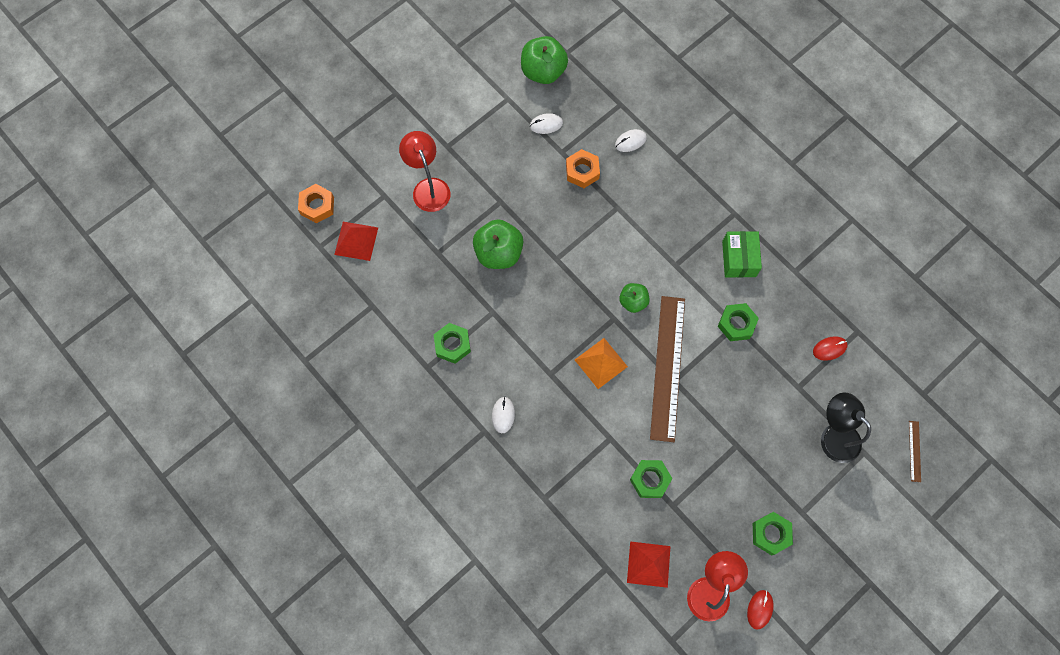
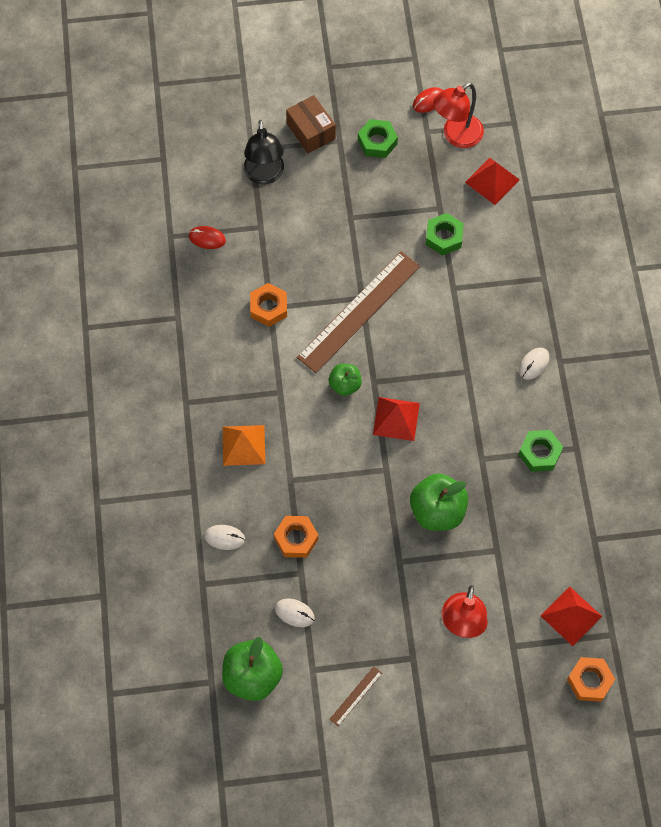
camera: 145 degrees left, 5 degrees down
orange pyramid [575,338,628,389] -> orange pyramid moved to [223,425,265,466]
green nut [718,303,759,341] -> orange nut [250,283,287,327]
green box [722,231,762,278] -> none
brown ruler [909,421,921,482] -> brown ruler moved to [329,666,382,726]
none -> brown box [286,95,336,153]
none -> red pyramid [373,397,420,441]

